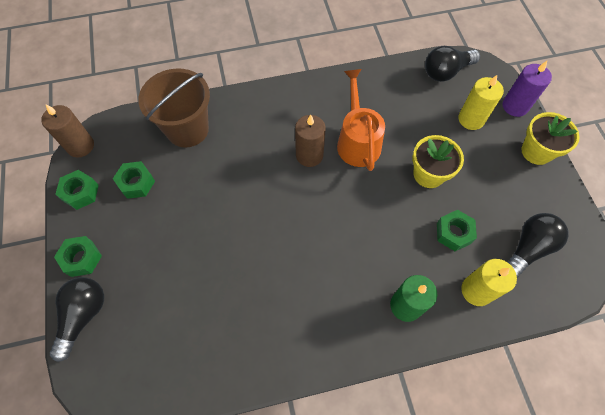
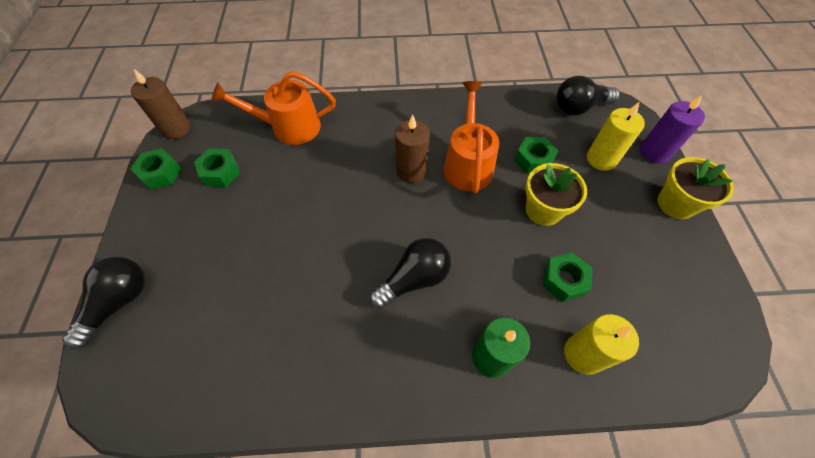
camera: 10 degrees right, 5 degrees down
green nut [54,236,102,277] -> green nut moved to [514,137,558,174]
brown bucket [138,68,210,148] -> orange watering can [211,71,336,145]
black light bulb [507,213,568,278] -> black light bulb moved to [369,238,451,309]

